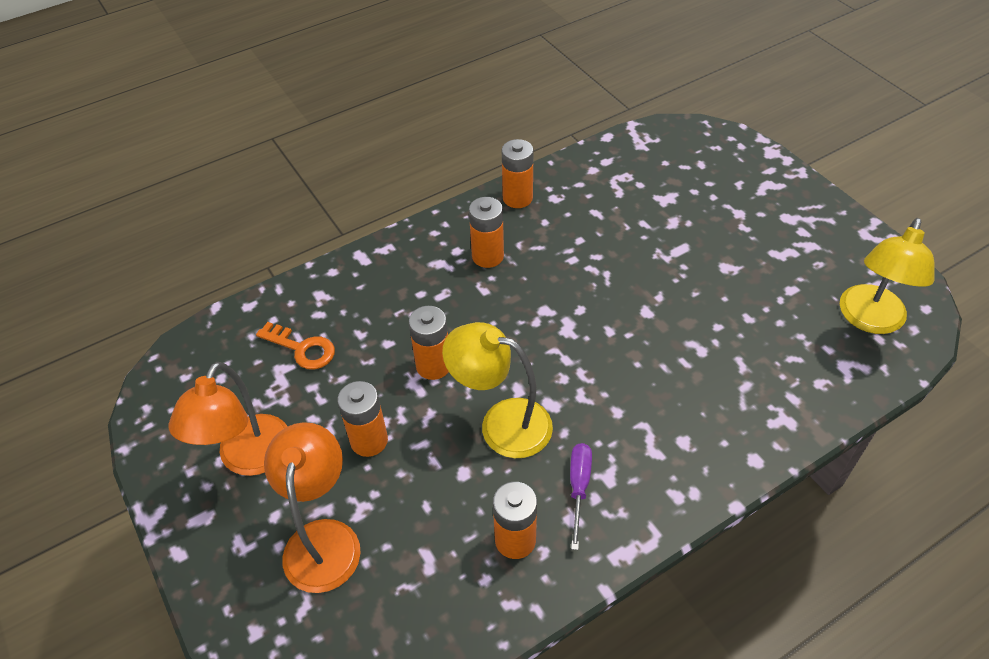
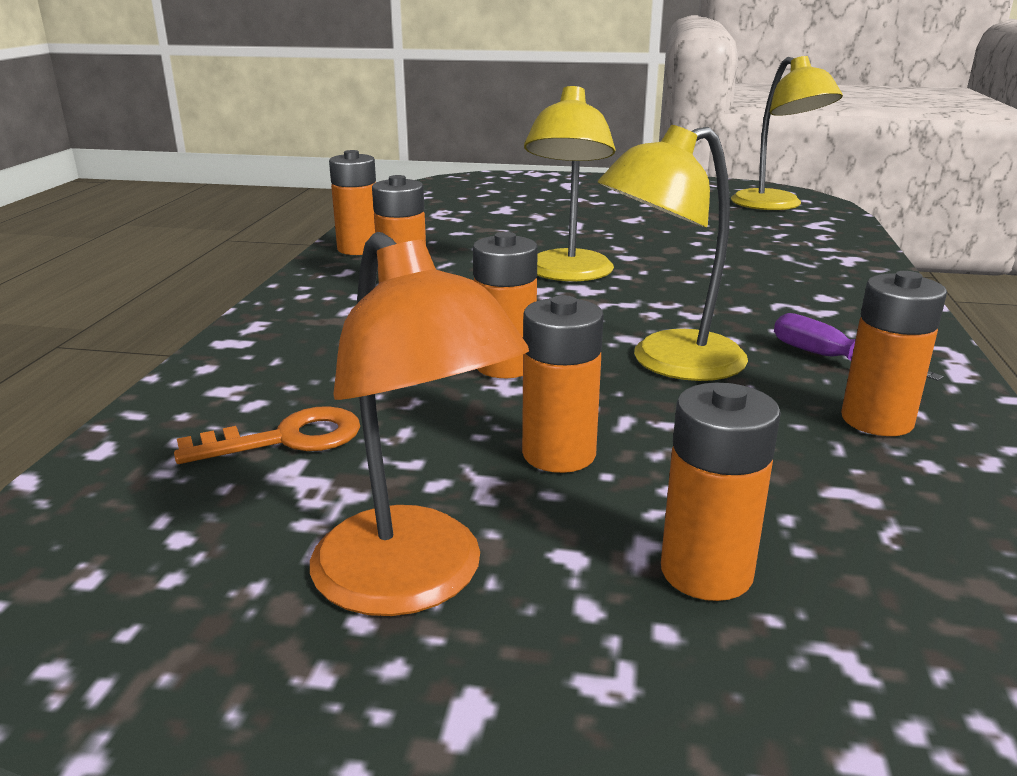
camera: 50 degrees left, 25 degrees down
orange lamp [264,422,361,593] -> orange battery [661,383,781,601]
none -> yellow lamp [524,86,615,282]

